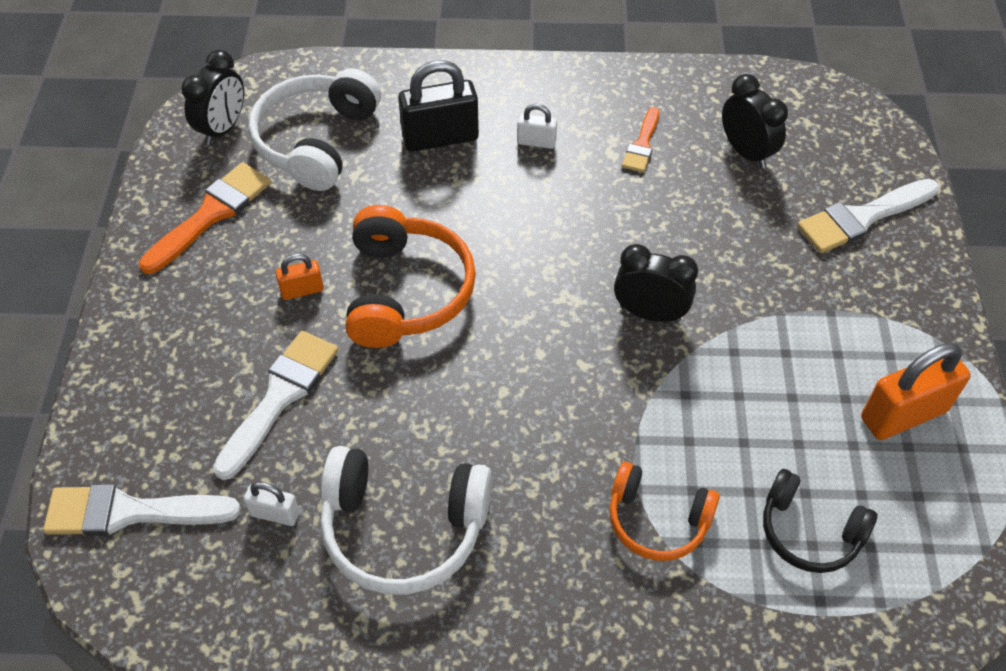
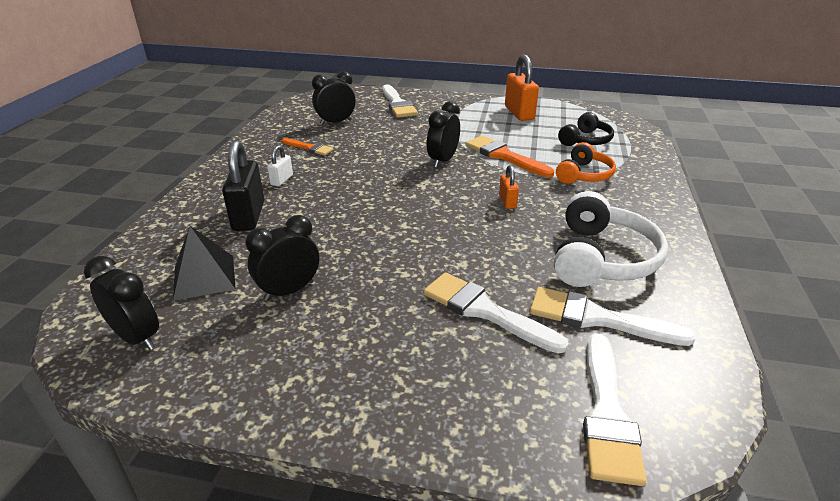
camera: 80 degrees left, 20 degrees down
orange brush [139,162,271,274] -> orange brush moved to [465,135,554,177]
white padlock [244,482,299,526] -> white brush [530,287,695,346]
white headphones [248,68,381,191] -> black pyramid [173,226,236,301]
orange padlock [275,253,324,300] -> orange padlock moved to [499,165,519,209]
orange headphones [345,205,476,348] -> none
none -> black clock [245,215,319,301]

